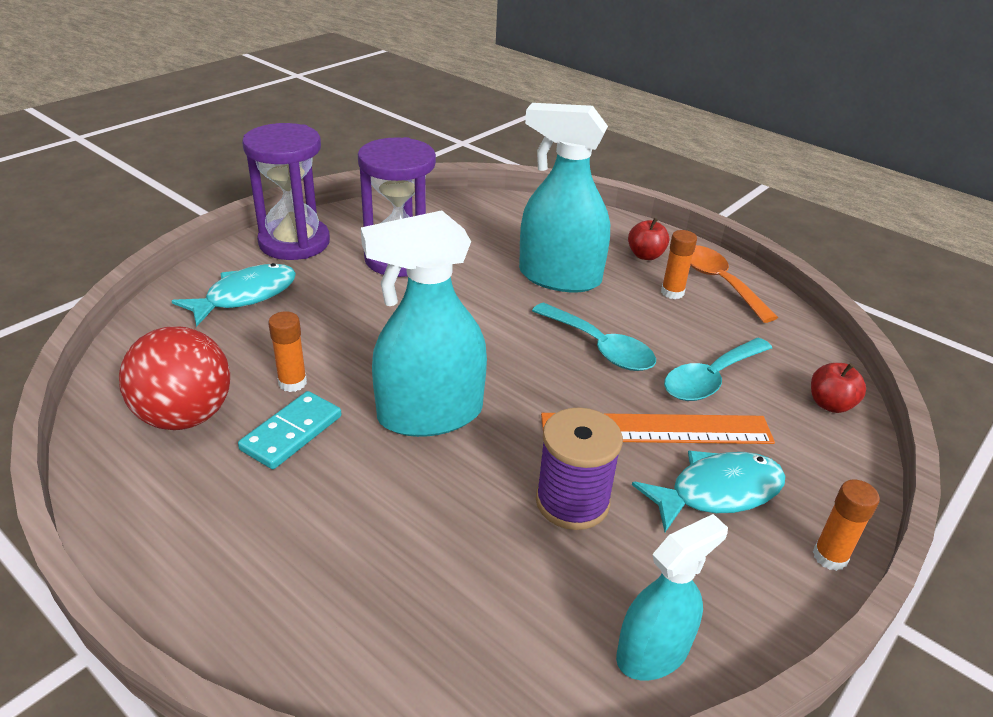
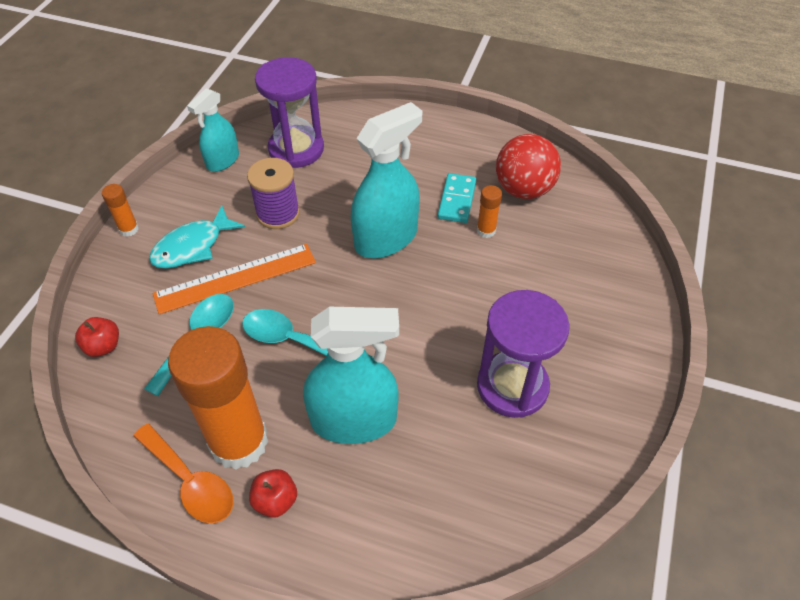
camera: 160 degrees right, 15 degrees up
turquoise fish [172,263,296,327] -> none
purple hourglass [242,123,330,260] -> purple hourglass moved to [255,57,324,168]
orange glue stick [661,230,697,299] -> orange glue stick [168,326,268,470], size x2.45

